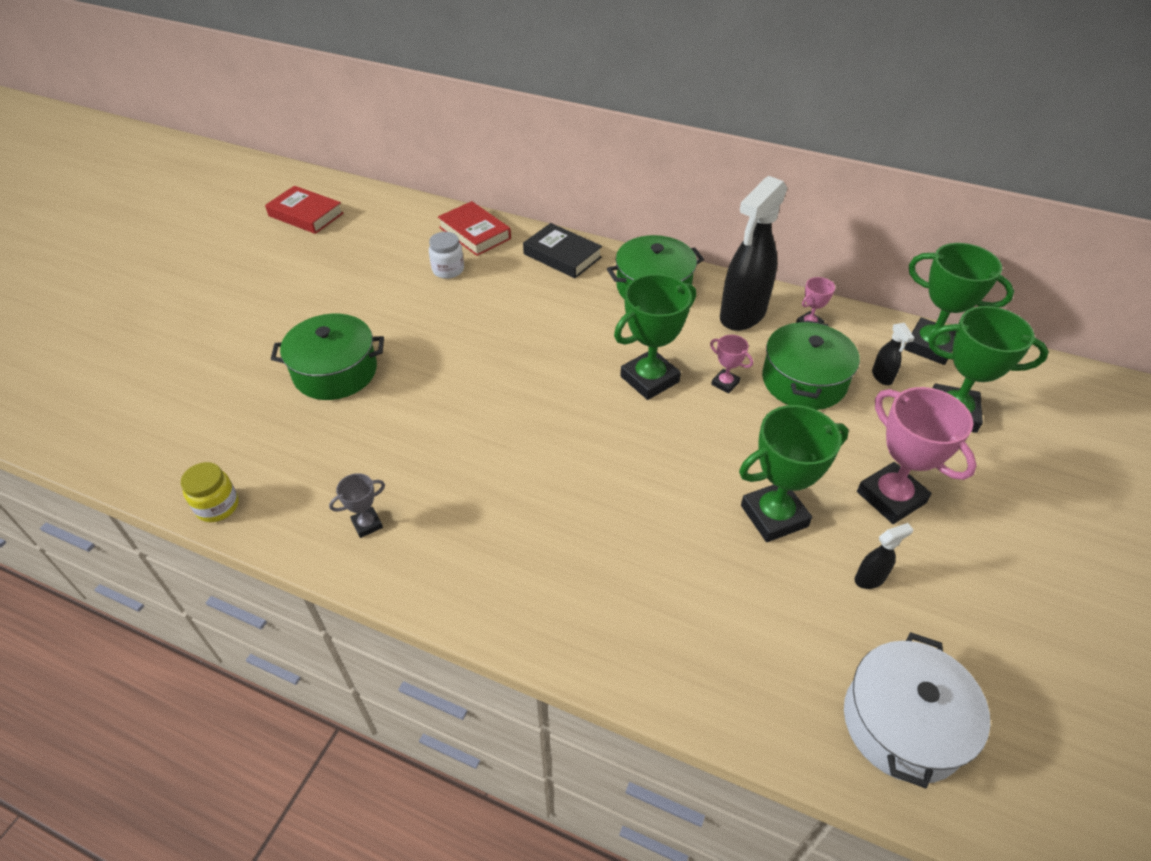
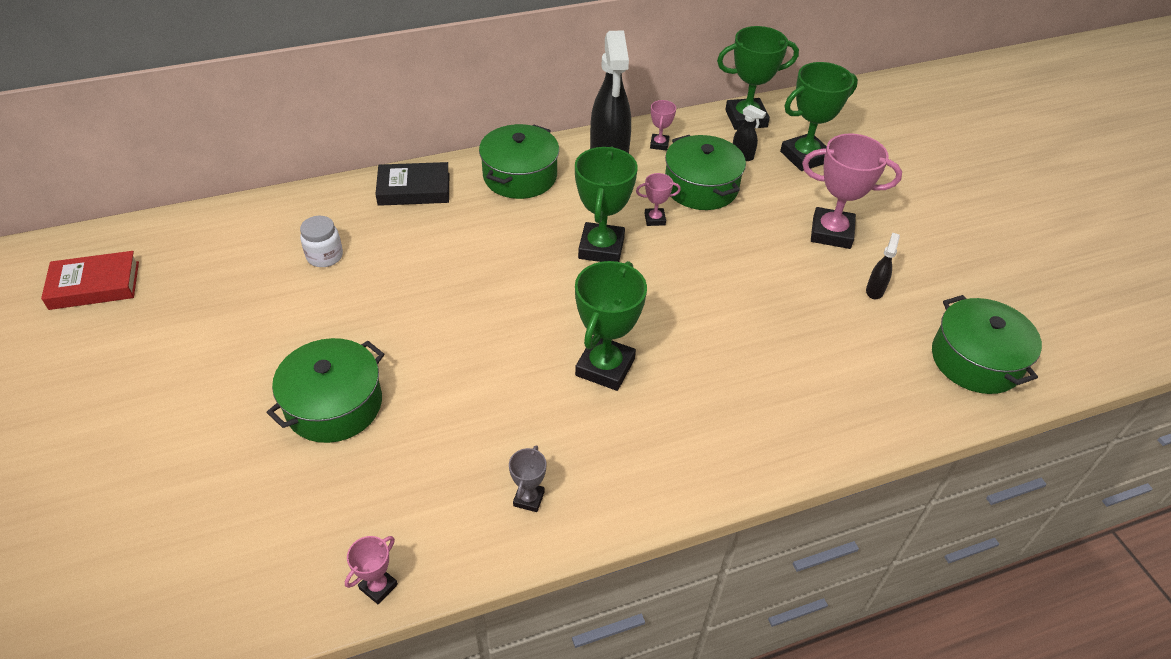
camera: 45 degrees left, 0 degrees up
yellow jar [181,462,239,522] -> pink trophy [345,536,398,604]
red book [438,201,511,256] -> none
green trophy [739,405,849,542] -> green trophy moved to [575,261,647,391]
white pot [844,632,990,789] -> green pot [932,295,1042,394]

